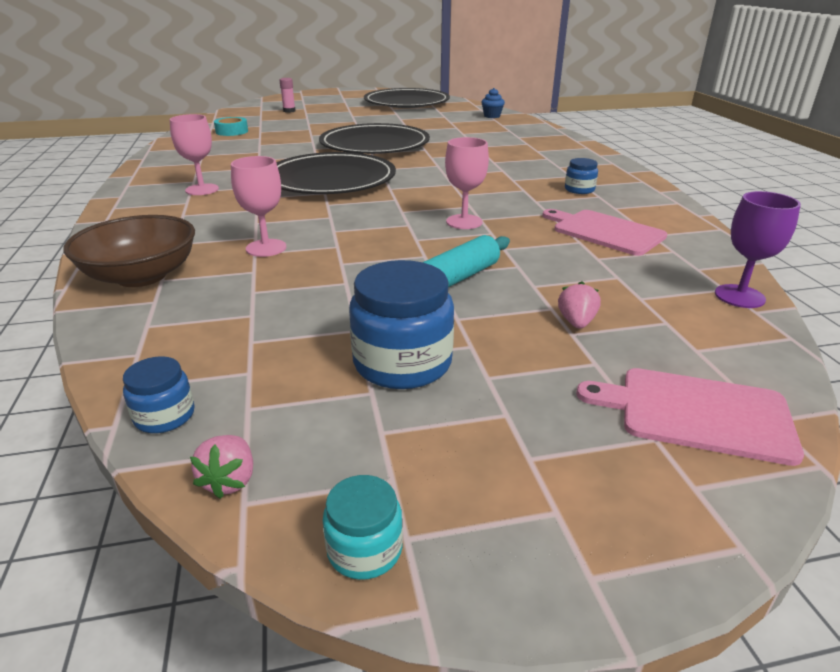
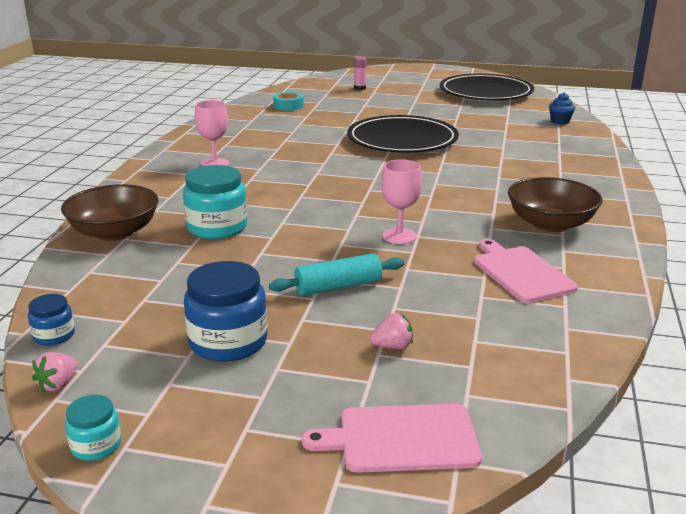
camera: 25 degrees right, 5 degrees down
pink goblet [231,156,286,257] -> turquoise jar [183,165,247,239]
black plate [276,152,396,194] -> none
pink strawberry [558,281,601,329] -> pink strawberry turned 45 degrees clockwise [370,313,413,349]
blue jar [565,158,598,194] -> brown bowl [508,177,602,232]
pink cutting board [576,368,804,466] -> pink cutting board turned 45 degrees counterclockwise [302,404,482,473]
purple goblet [715,191,801,308] -> none

